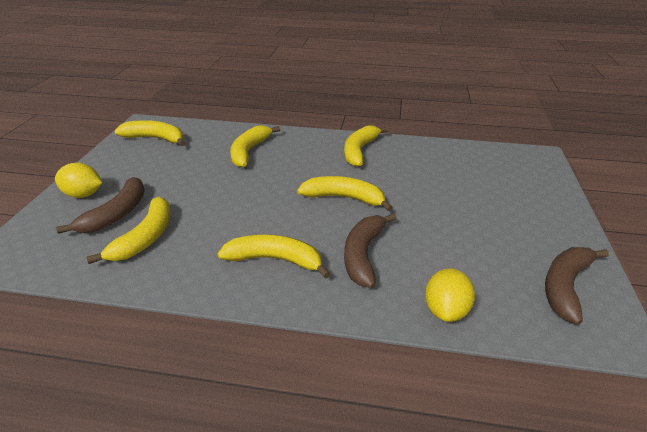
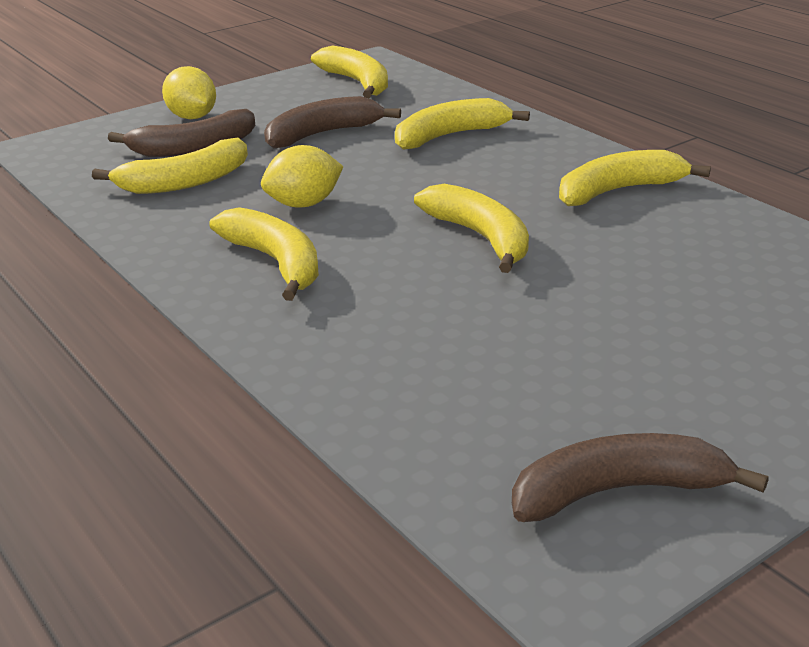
camera: 45 degrees right, 5 degrees down
brown banana [344,213,396,288] -> brown banana moved to [264,96,401,148]
yellow lemon [425,268,475,322] -> yellow lemon moved to [261,145,343,207]

